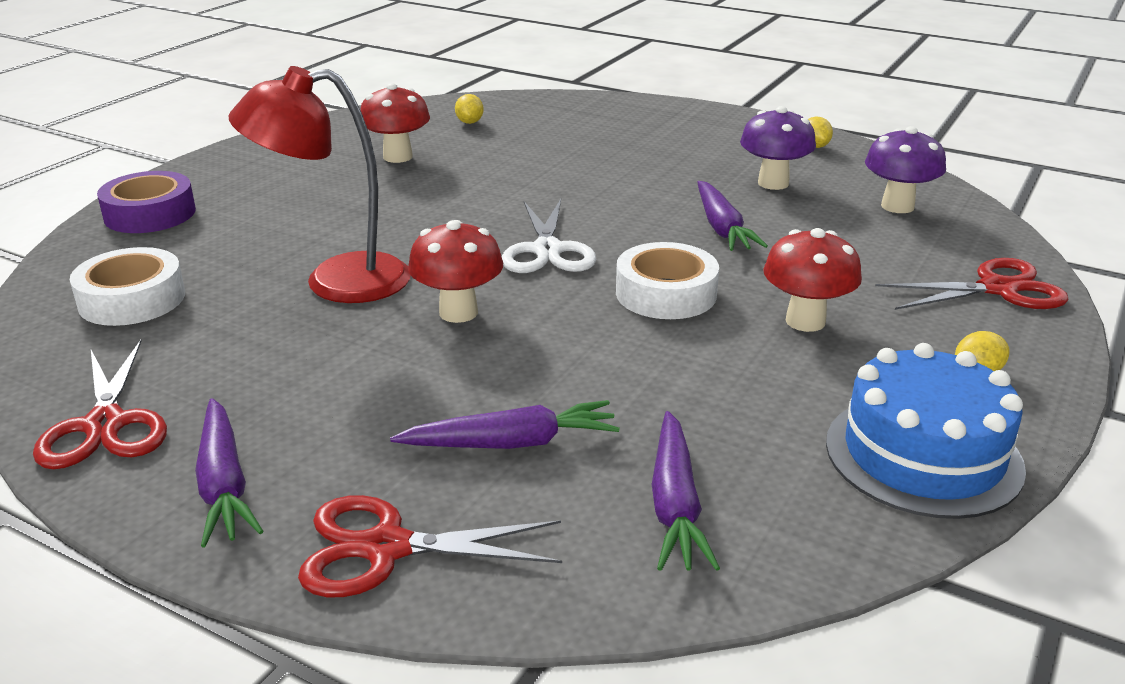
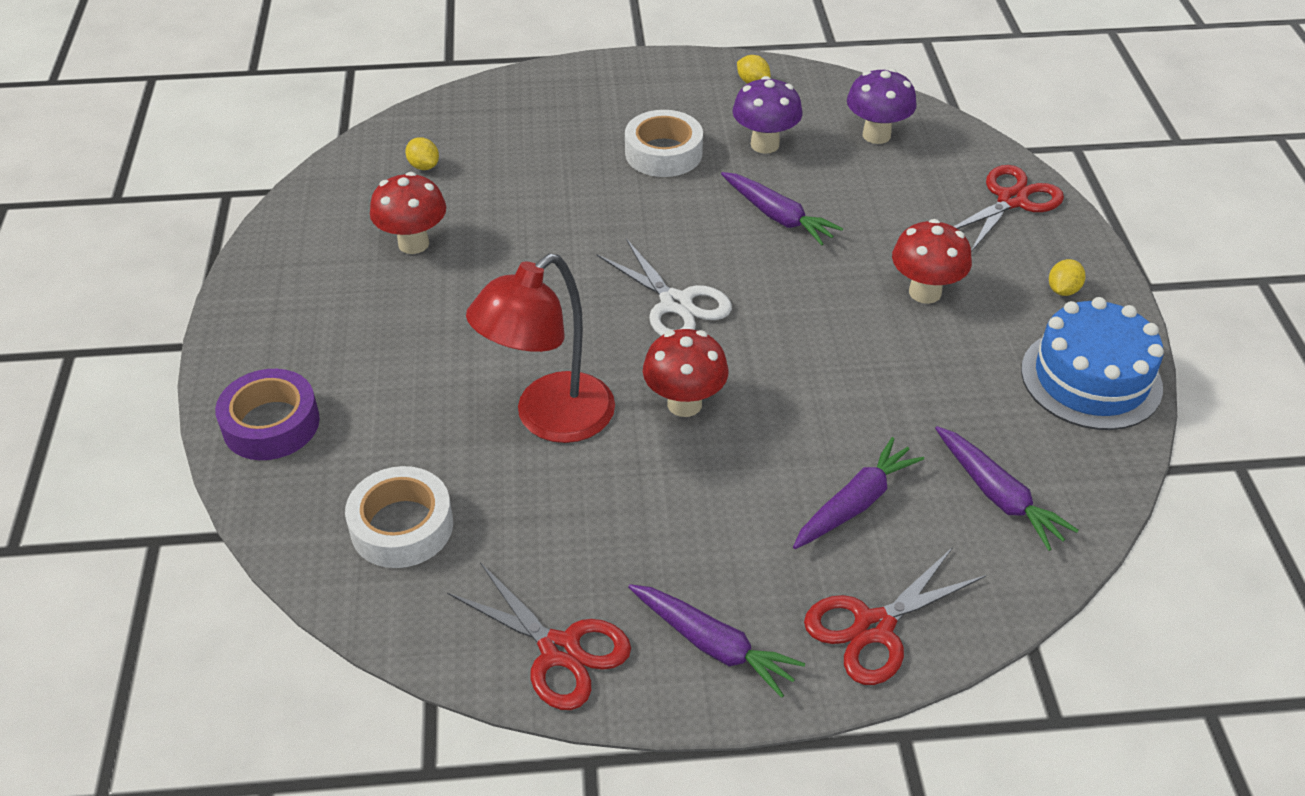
camera: 35 degrees left, 15 degrees up
white tape [616,242,719,319] -> white tape moved to [625,110,703,177]

